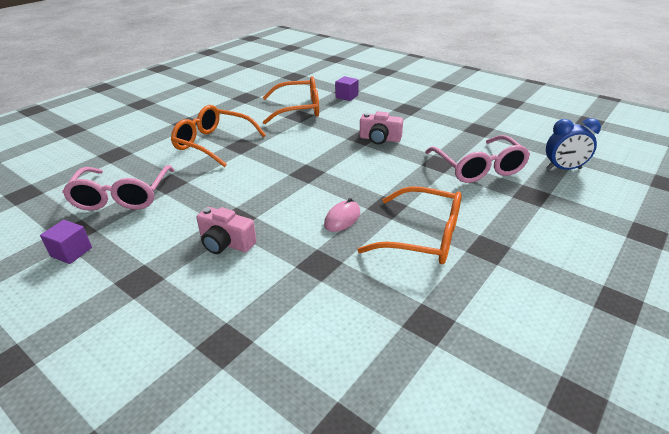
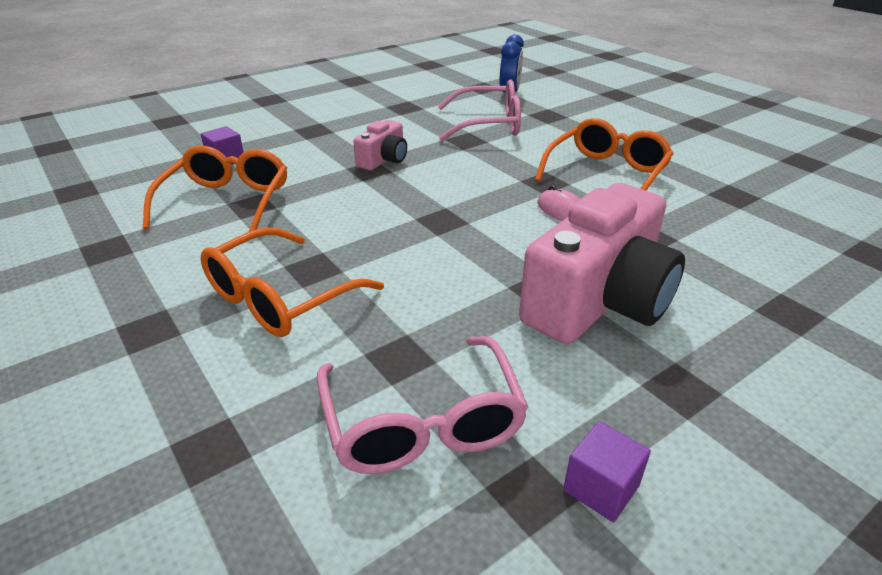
camera: 75 degrees left, 0 degrees up
pink glasses [62,165,174,211] -> pink glasses turned 60 degrees clockwise [317,336,529,474]
pink camera [196,207,256,254] -> pink camera [519,183,685,344], size x2.05

